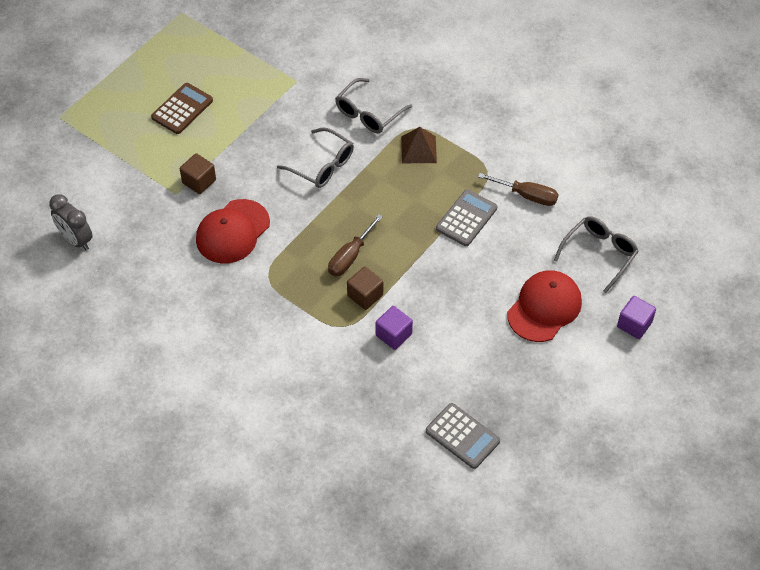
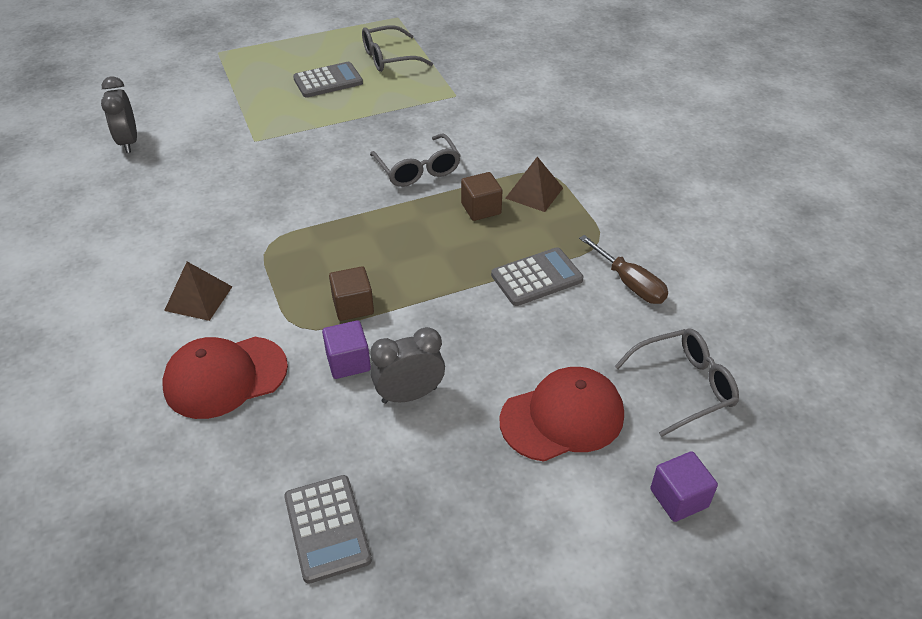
camera: 30 degrees right, 10 degrees down
brown calculator [151,83,213,134] -> grey calculator [293,62,363,98]
brown cube [180,153,216,194] -> brown cube moved to [461,172,502,221]
red cap [196,199,270,263] -> red cap moved to [162,337,288,419]
brown screwdriver [328,214,383,276] -> none
grey glasses [335,78,412,133] -> grey glasses moved to [362,25,433,72]
none -> brown pyramid [164,262,233,321]
none -> grey clock [370,327,445,404]

